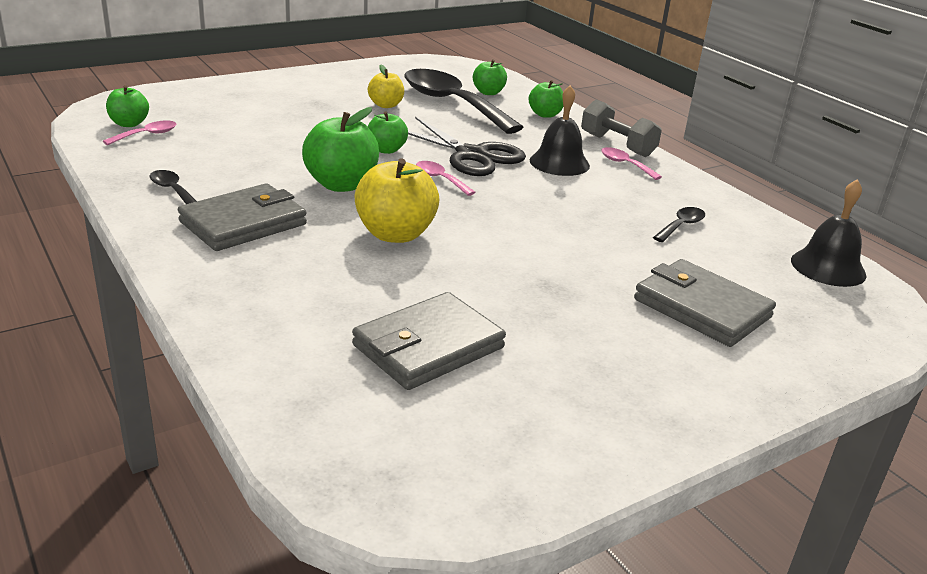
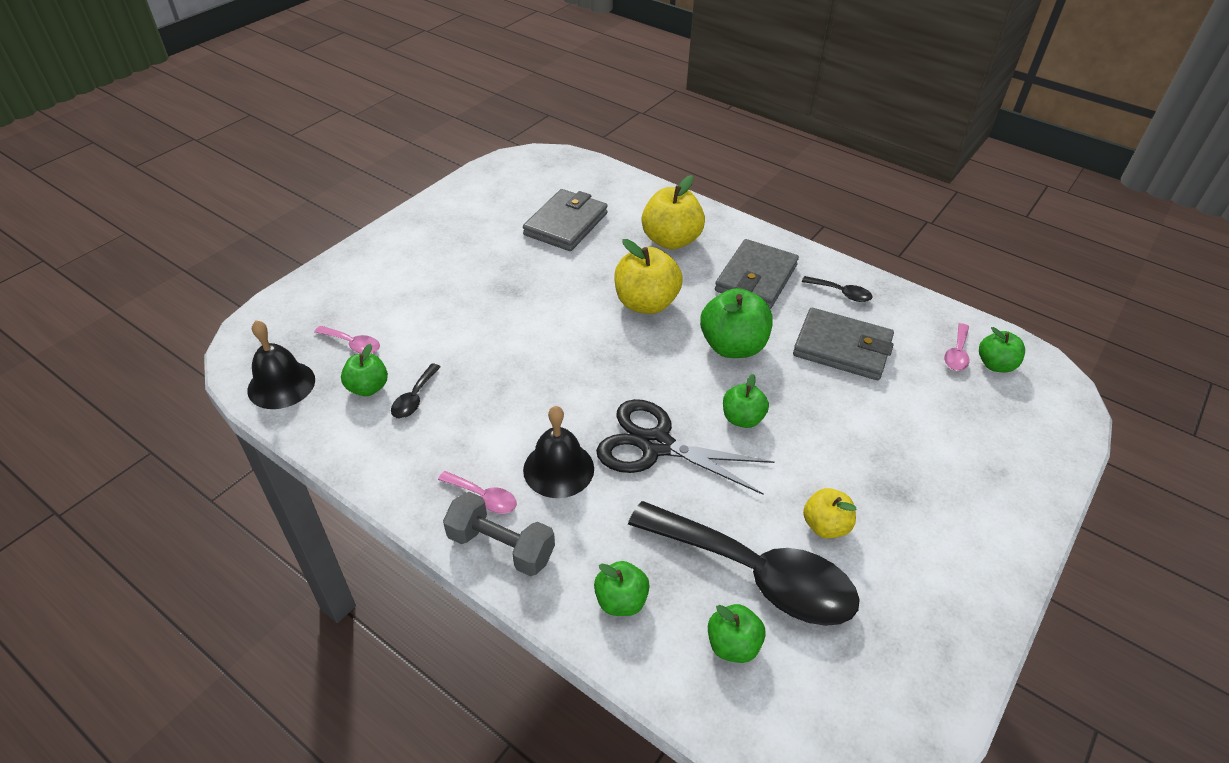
camera: 160 degrees right, 15 degrees up
pink spoon [416,161,476,196] -> pink spoon moved to [314,326,380,354]
grey wallet [634,259,776,347] -> grey wallet moved to [793,308,894,380]
none -> green apple [341,344,388,396]
none -> yellow apple [642,175,705,250]

